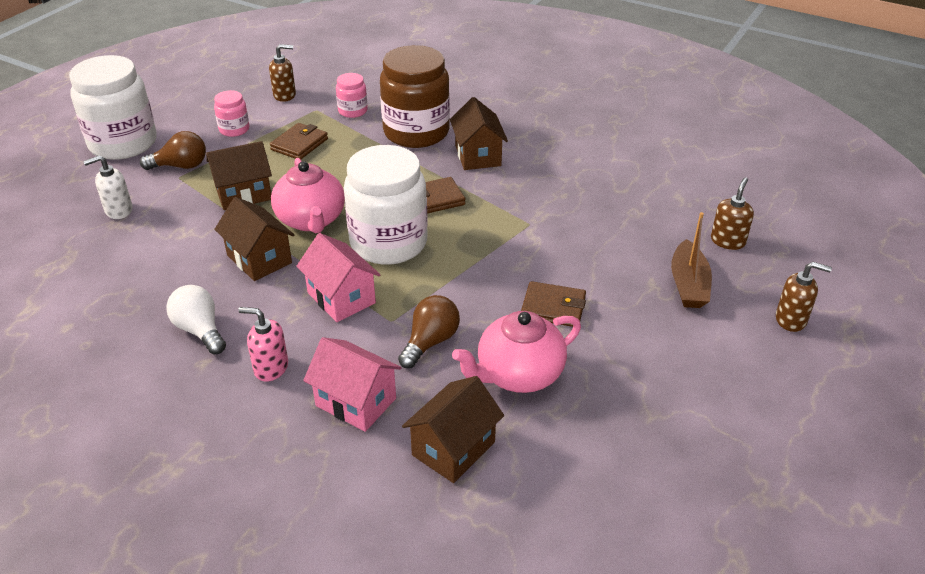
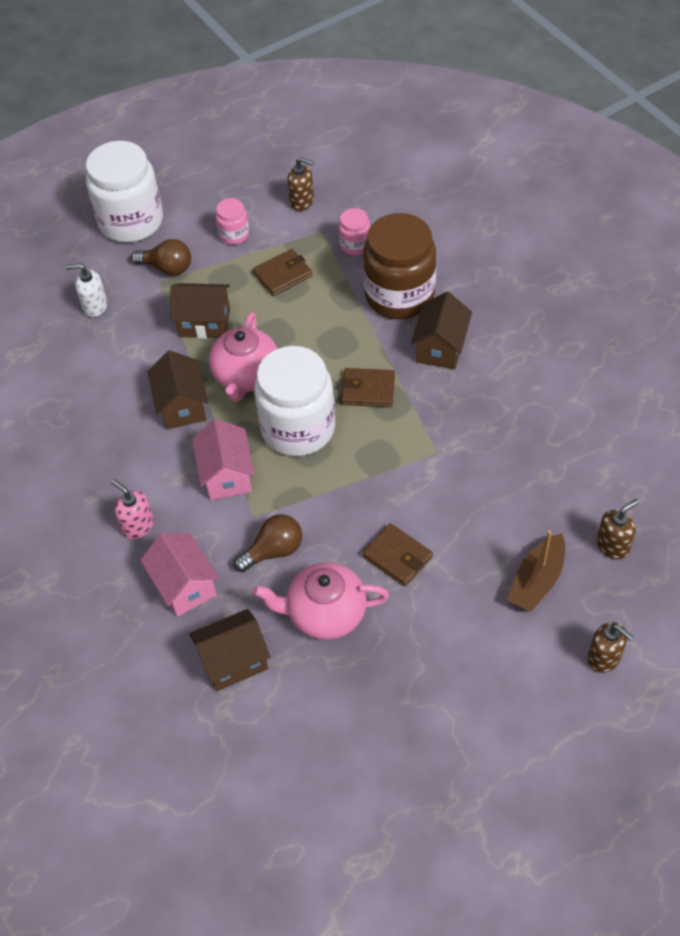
camera: 30 degrees right, 15 degrees up
white light bulb [166,285,226,354] -> none

